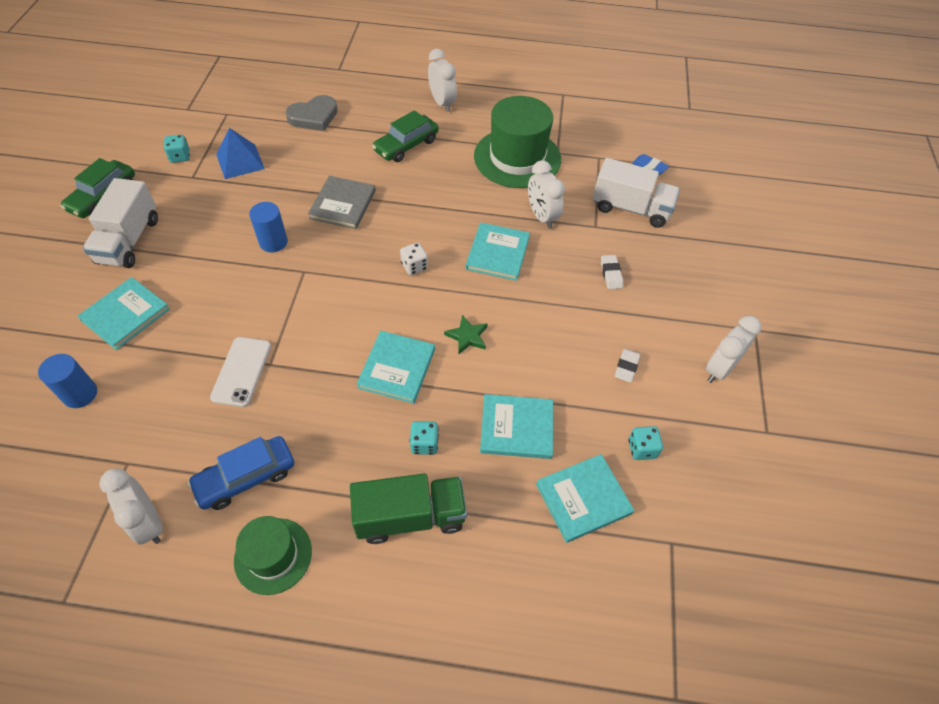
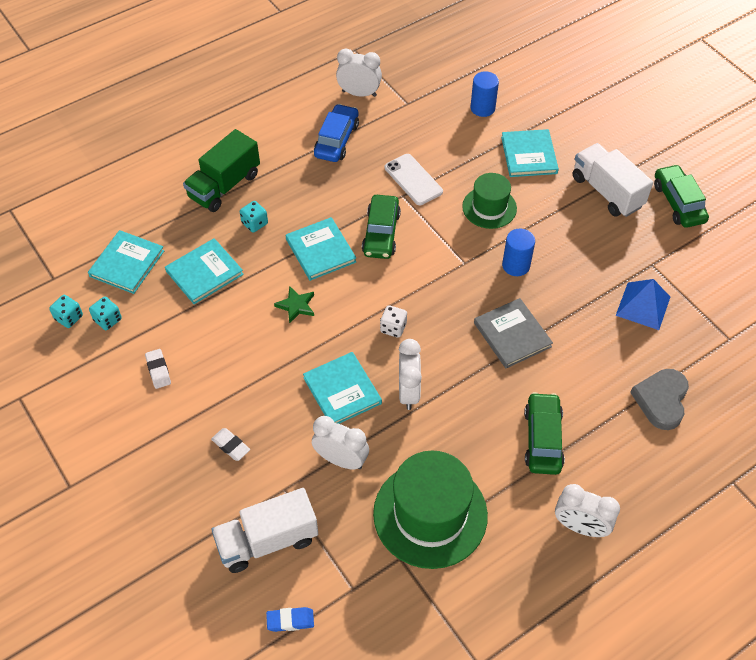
camera: 140 degrees right, 0 degrees up
turquoise dice [164,135,190,163] -> turquoise dice moved to [49,295,83,328]
green hat [234,516,312,595] -> green hat moved to [462,173,517,229]
white clock [706,316,761,383] -> white clock moved to [399,339,422,410]
none -> green car [362,195,401,259]

